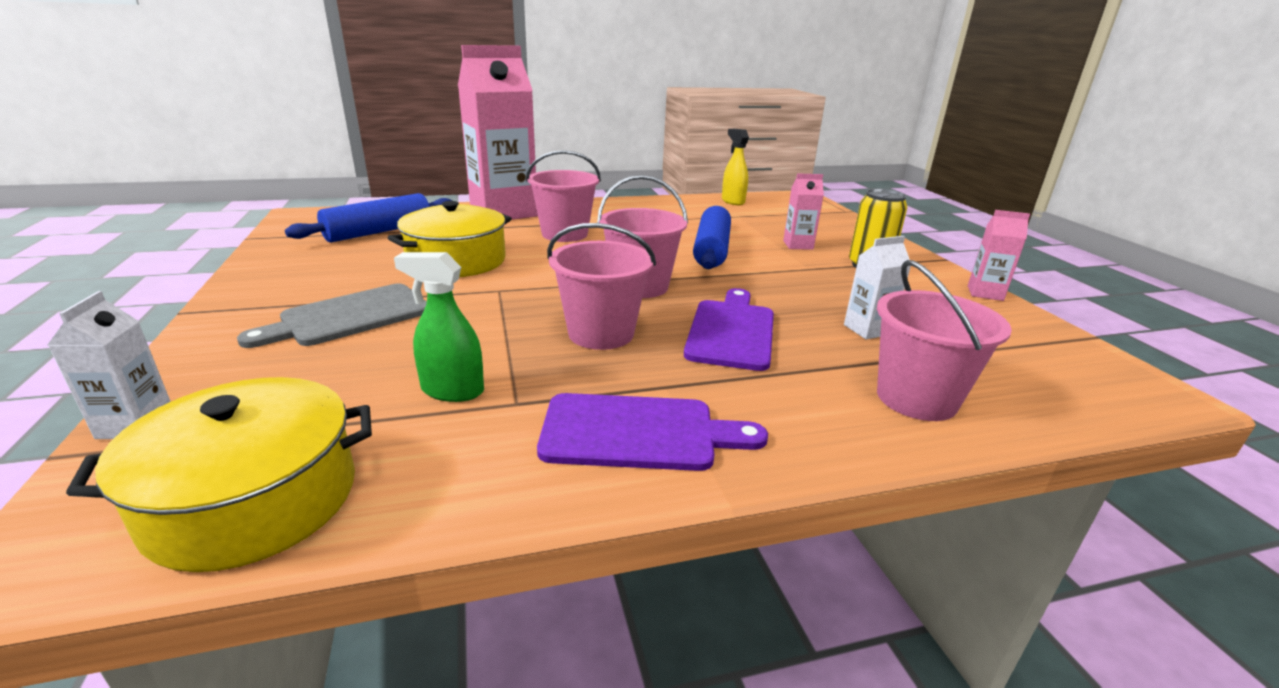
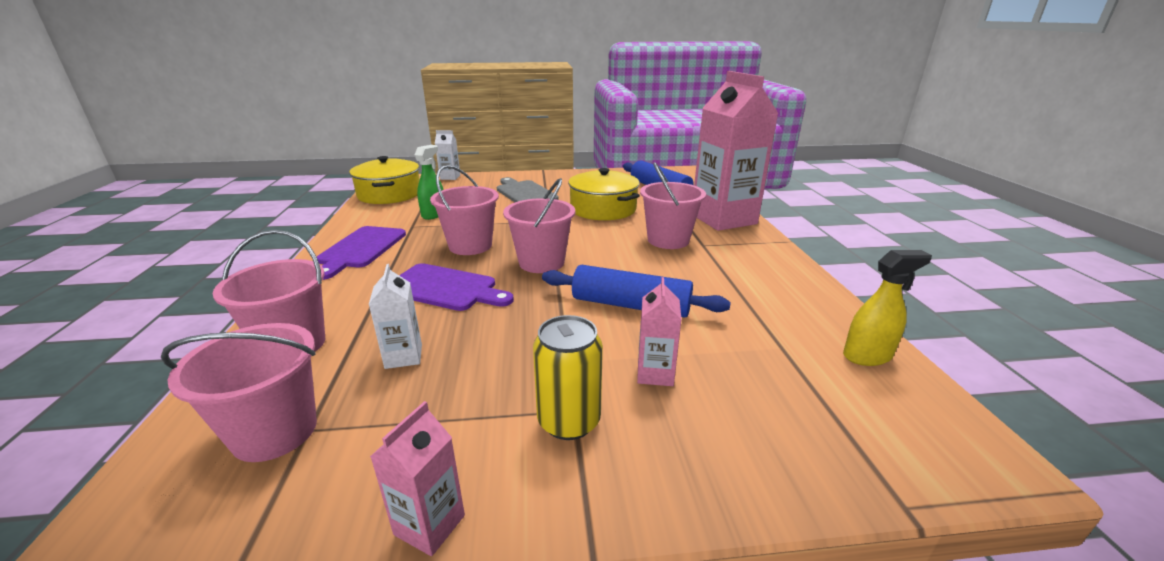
camera: 100 degrees right, 0 degrees up
none -> pink bucket [161,323,317,462]

